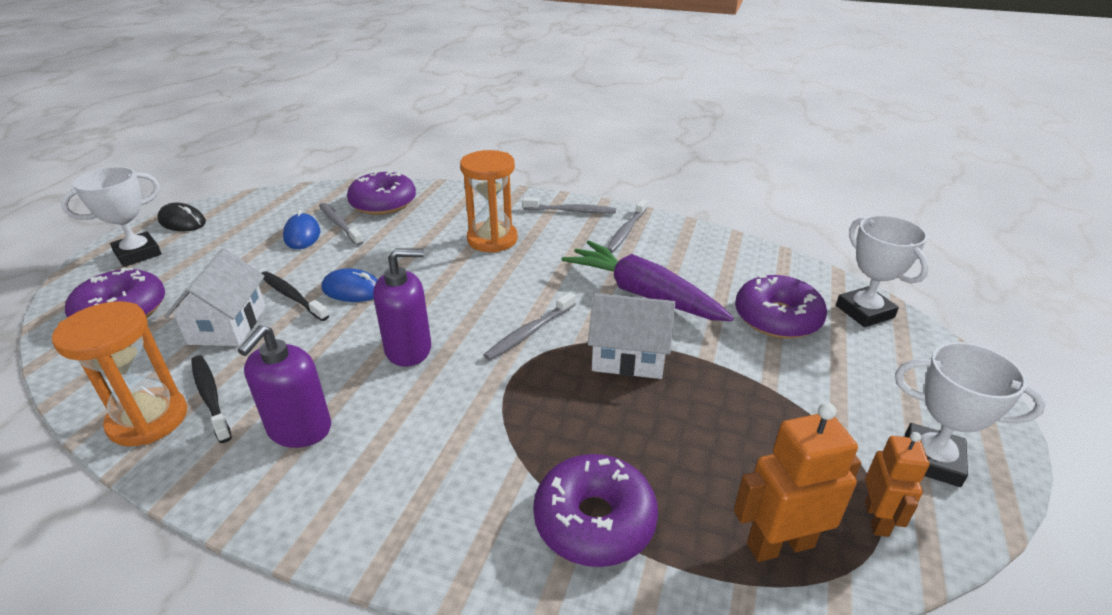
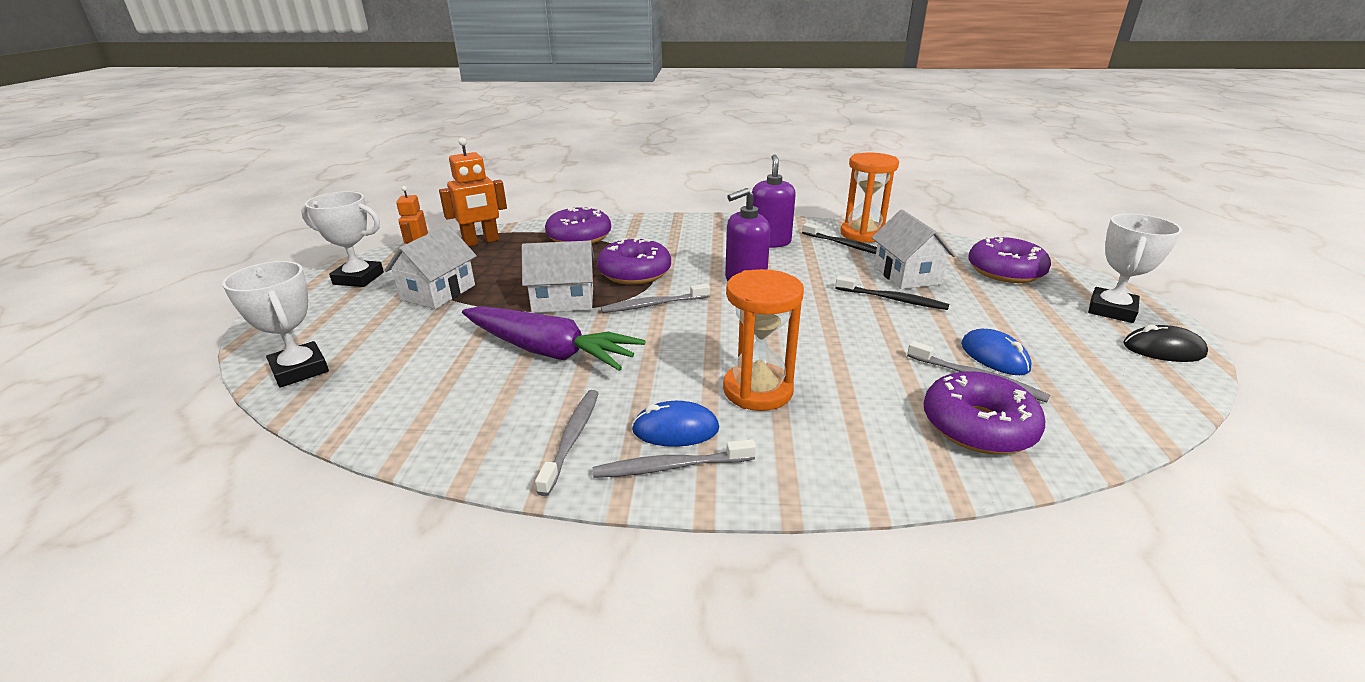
camera: 165 degrees right, 5 degrees down
blue mouse [322,268,378,302] -> blue mouse moved to [632,401,719,447]
grey toothbrush [484,292,576,360] -> grey toothbrush turned 135 degrees counterclockwise [601,283,710,313]
purple donut [735,275,827,339] -> purple donut moved to [597,238,671,285]
none -> white house [384,225,477,309]

